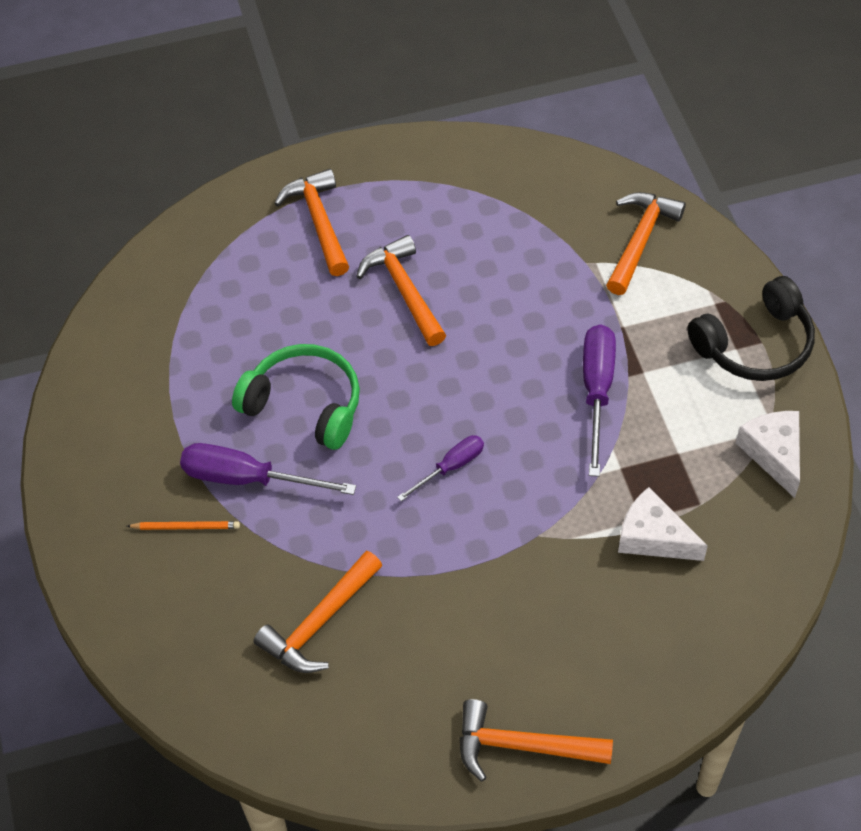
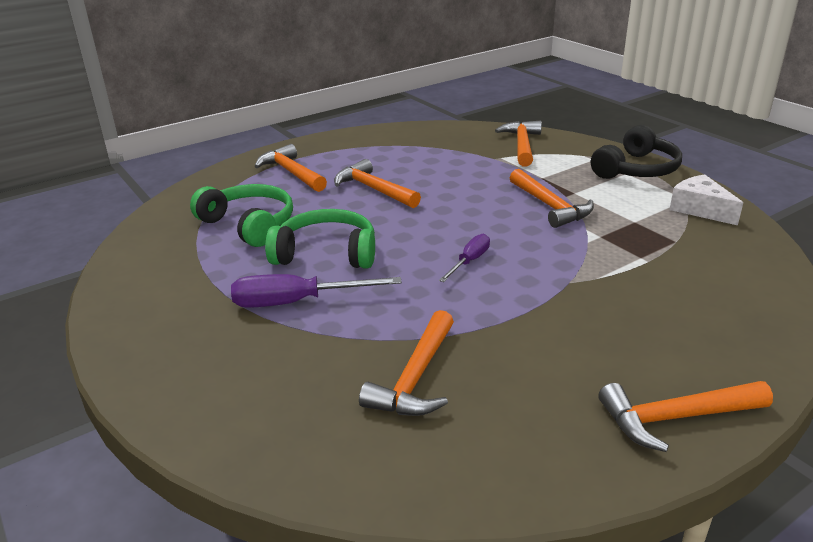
camera: 20 degrees left, 25 degrees down
orange pencil [127,521,240,530] -> none
purple screwdriver [583,325,616,477] -> orange hammer [510,169,594,228]
white cheese [618,487,708,561] -> none
none -> green headphones [190,184,293,247]

